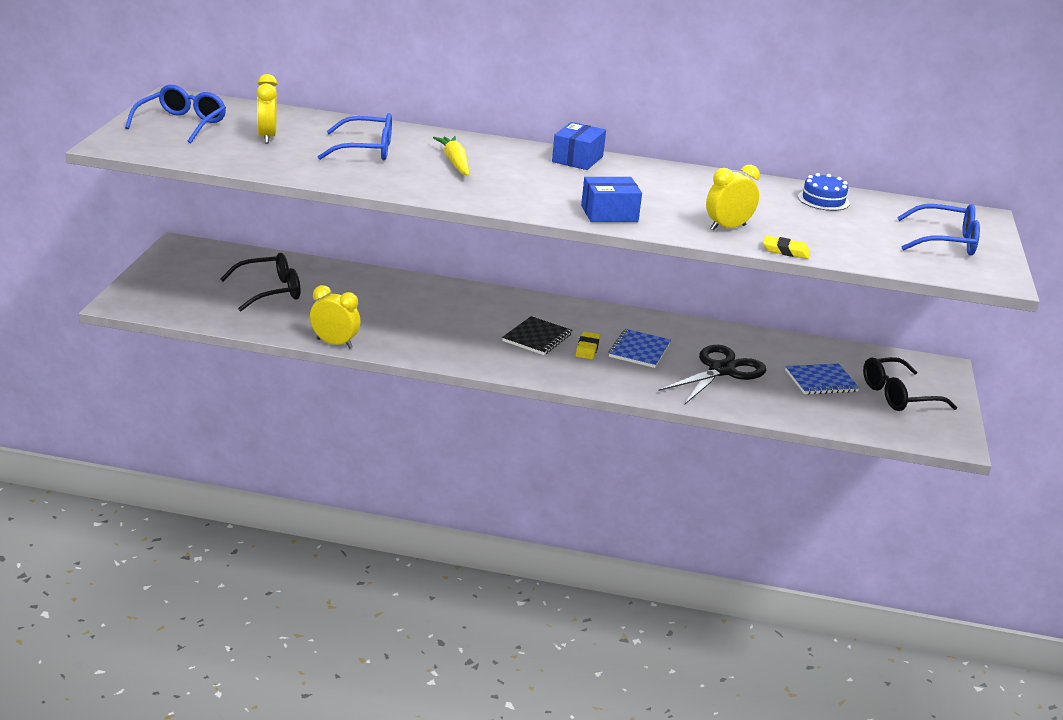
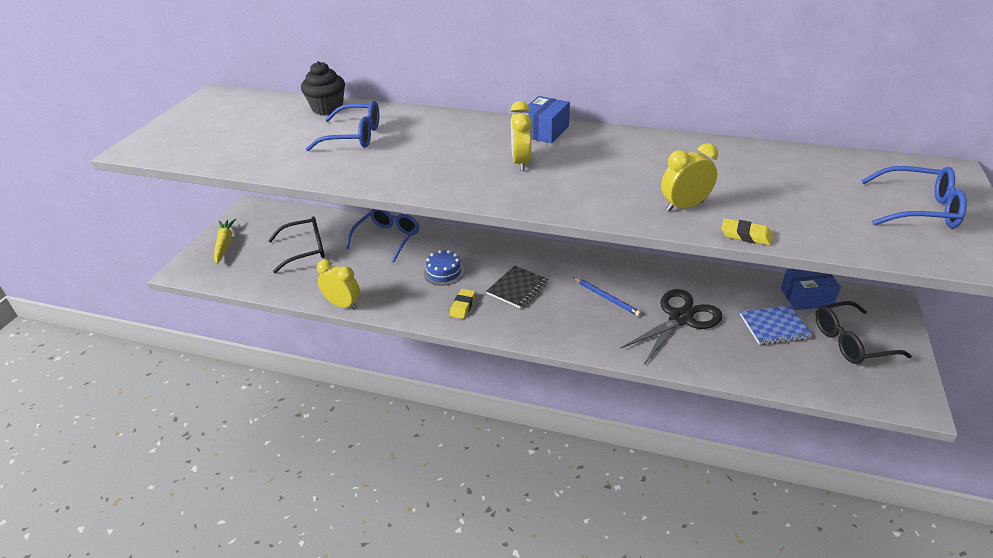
camera: 10 degrees right, 10 degrees up
blue glasses [125,85,226,143] -> blue glasses moved to [346,209,419,262]
yellow clock [257,74,277,144] -> yellow clock moved to [510,101,532,171]
yellow carrot [433,136,469,176] -> yellow carrot moved to [214,219,236,264]
yellow eraser [576,332,600,359] -> yellow eraser moved to [450,289,476,319]
blue box [581,177,642,222] -> blue box moved to [781,269,841,310]
blue notebook [609,329,671,368] -> blue pencil [573,277,641,316]
blue cake [798,173,850,211] -> blue cake moved to [424,250,465,286]
none -> black cupcake [301,61,345,115]

